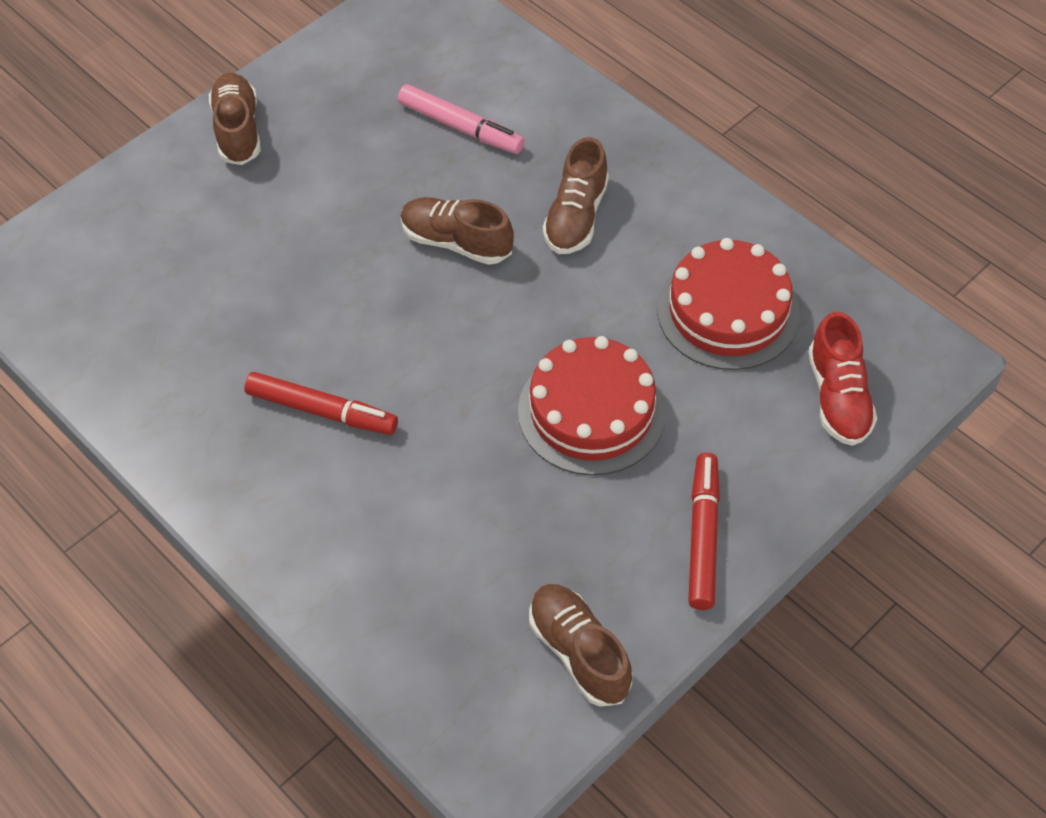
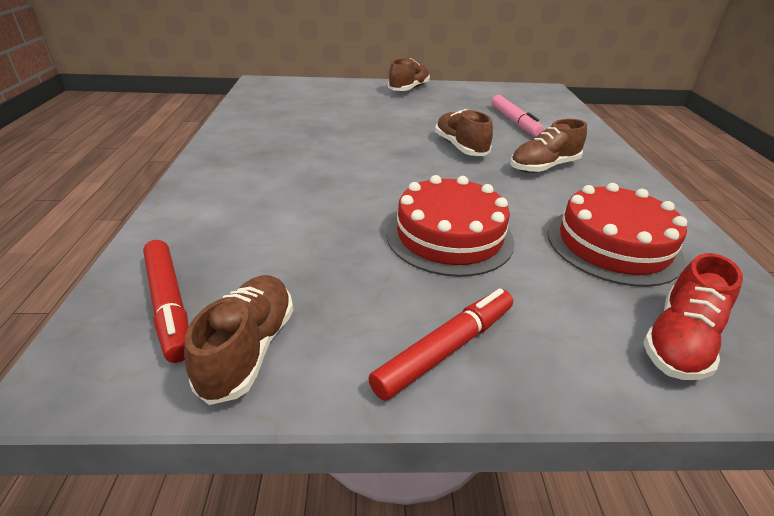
camera: 40 degrees right, 20 degrees down
red marker [244,372,398,435] -> red marker moved to [143,240,189,363]

